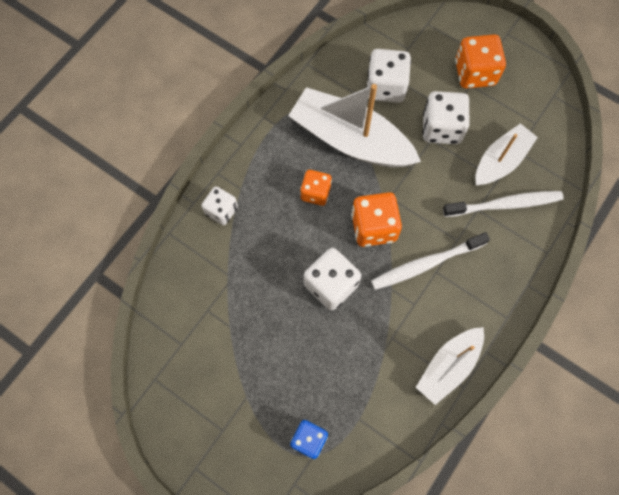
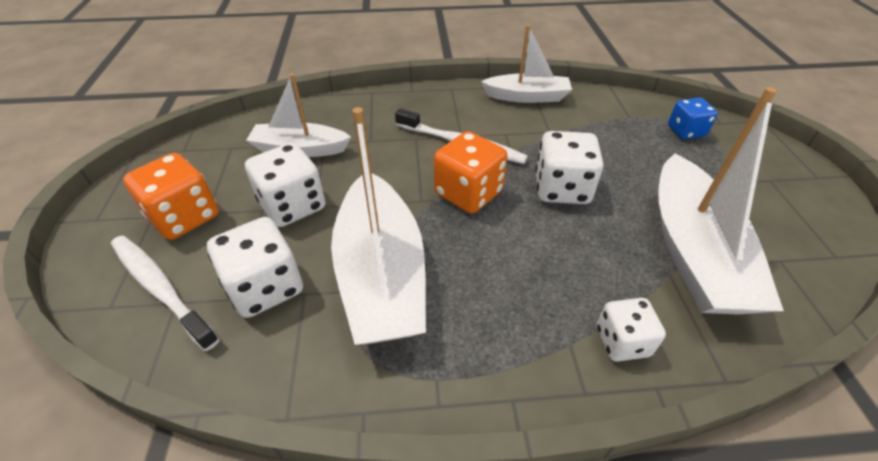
camera: 130 degrees left, 25 degrees down
orange dice [300,170,332,206] -> none
white toothbrush [443,191,564,217] -> white toothbrush moved to [111,235,219,351]
none -> white boat [658,87,784,315]

